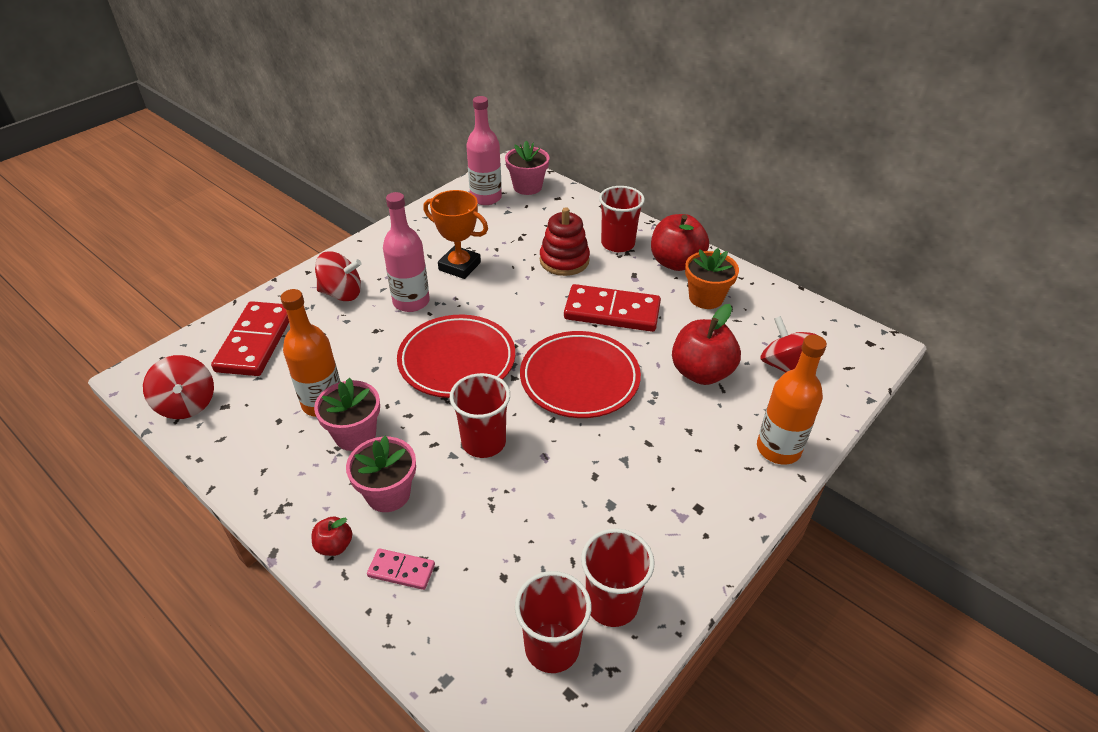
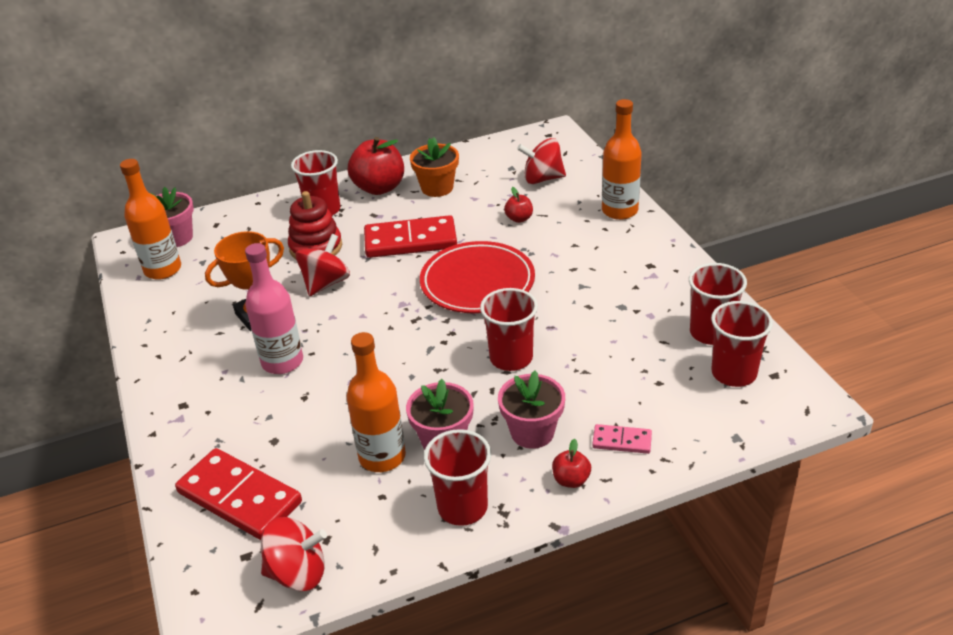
camera: 60 degrees left, 5 degrees down
red spinning top [315,251,362,301] -> red spinning top moved to [295,234,350,296]
pink domino [367,548,435,590] -> pink domino turned 60 degrees clockwise [592,424,652,454]
red plate [397,315,515,398] -> none
pink bottle [466,96,502,205] -> orange bottle [120,159,181,280]
red domino [564,284,661,332] -> red domino turned 45 degrees clockwise [364,215,457,258]
red apple [672,304,741,385] -> red apple [504,187,533,223], size x0.48
none -> red cup [424,429,491,526]

